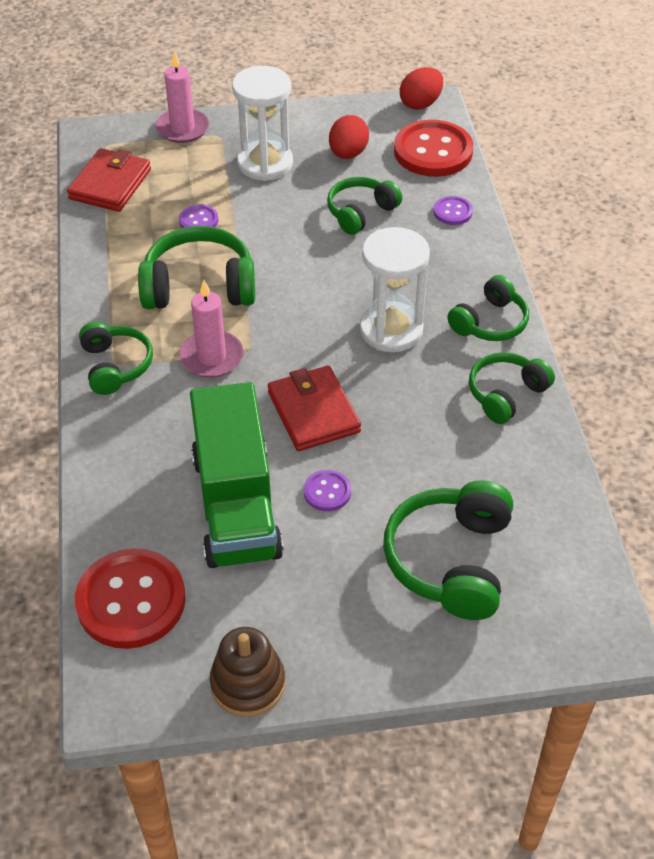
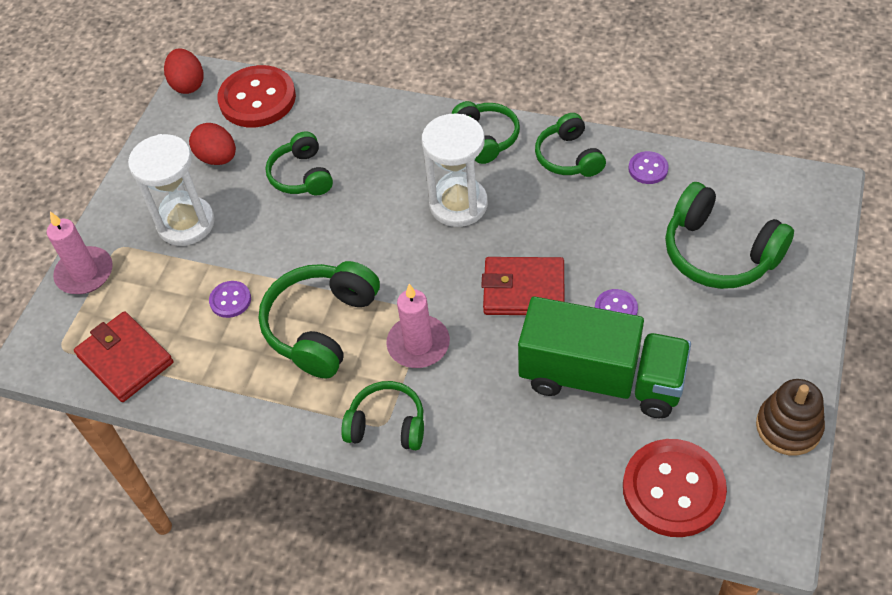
camera: 60 degrees left, 5 degrees up
purple button [433,196,473,225] -> purple button moved to [628,151,669,184]

